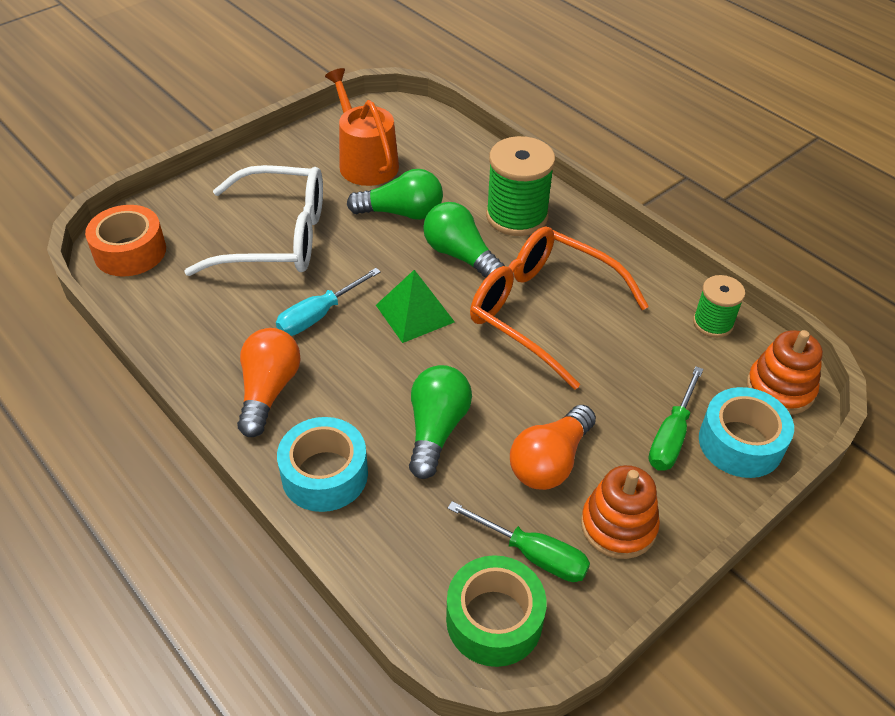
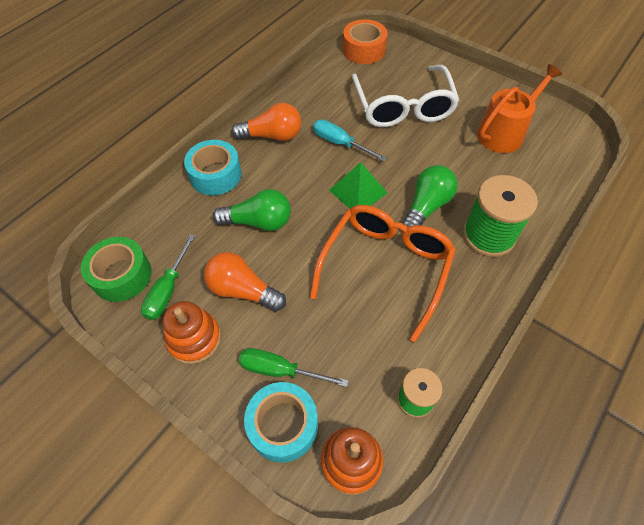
camera: 80 degrees right, 10 degrees up
green light bulb [347,169,443,220] -> none

